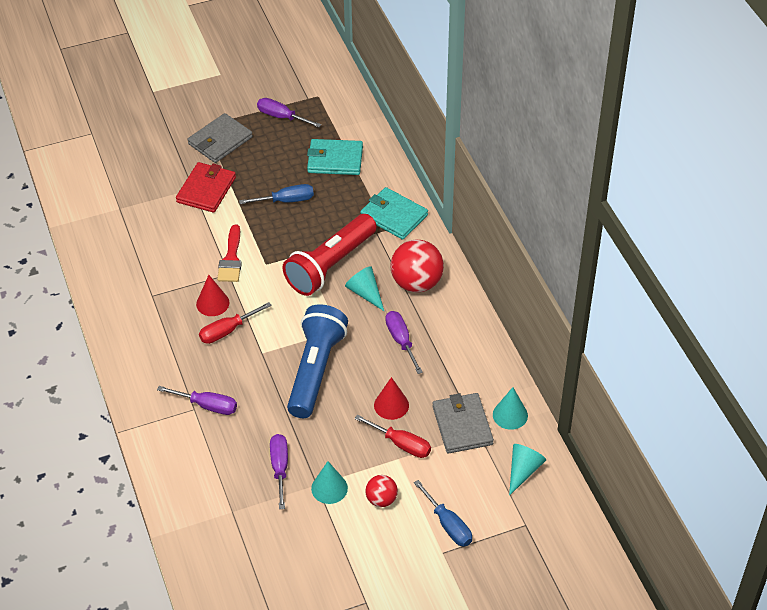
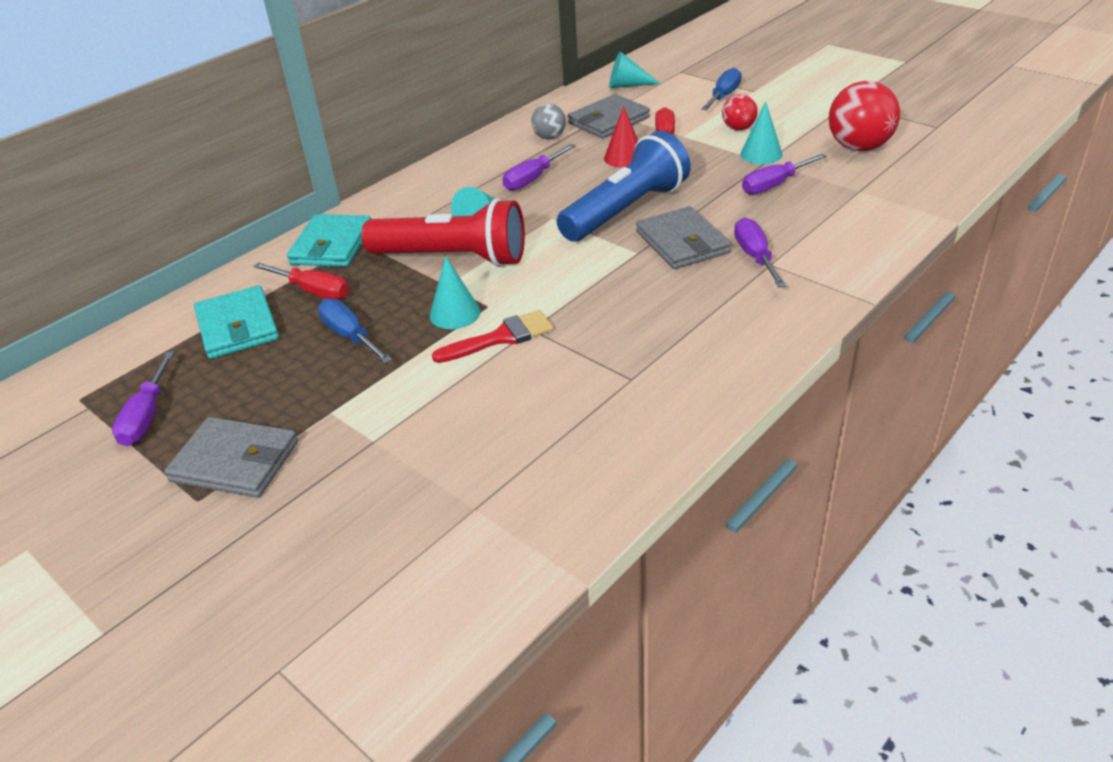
camera: 115 degrees left, 10 degrees down
red wallet [176,162,236,213] -> none
red cone [196,275,230,316] -> none
red screwdriver [199,302,272,344] -> red screwdriver moved to [253,262,349,300]
blue flashlight [287,304,348,418] -> blue flashlight turned 150 degrees clockwise [557,131,691,242]
red ball [391,239,444,293] -> red ball moved to [829,81,900,151]
turquoise cone [493,387,528,430] -> turquoise cone moved to [430,256,480,329]
none -> grey ball [531,104,566,139]
none -> grey wallet [636,206,731,269]

